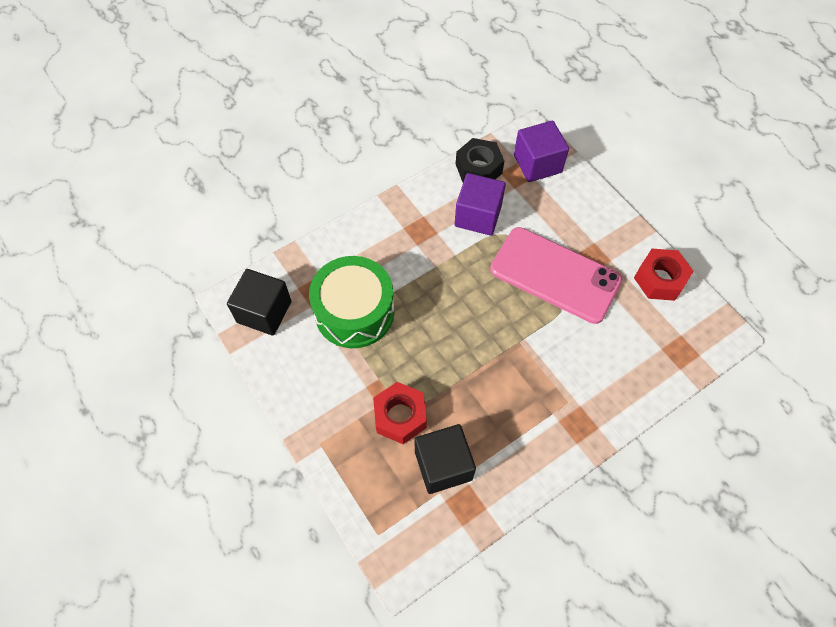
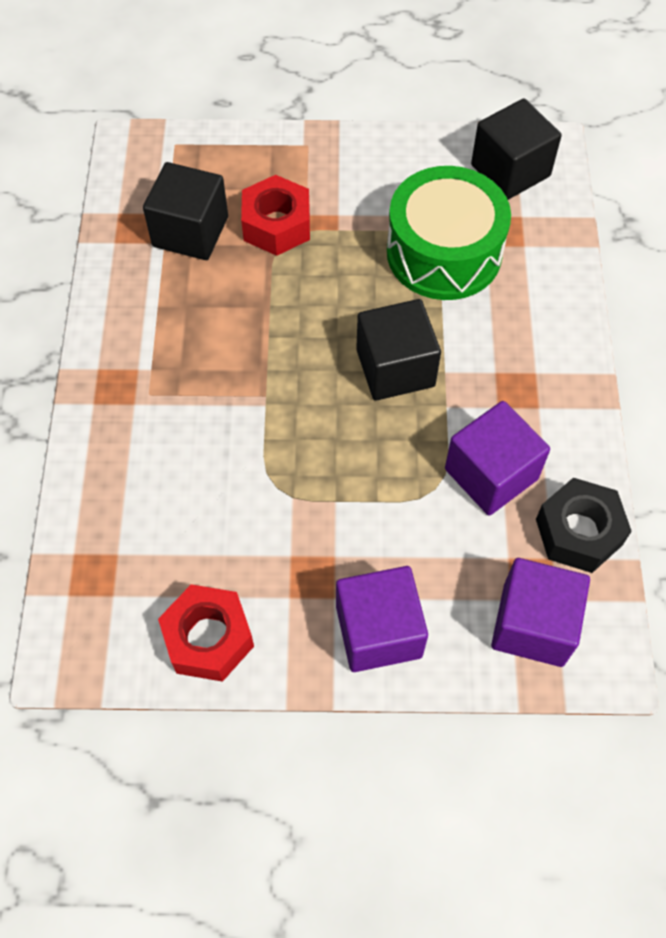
camera: 125 degrees right, 0 degrees up
pink phone [490,227,622,324] -> none
none -> purple cube [336,566,428,672]
none -> black cube [356,299,441,401]

